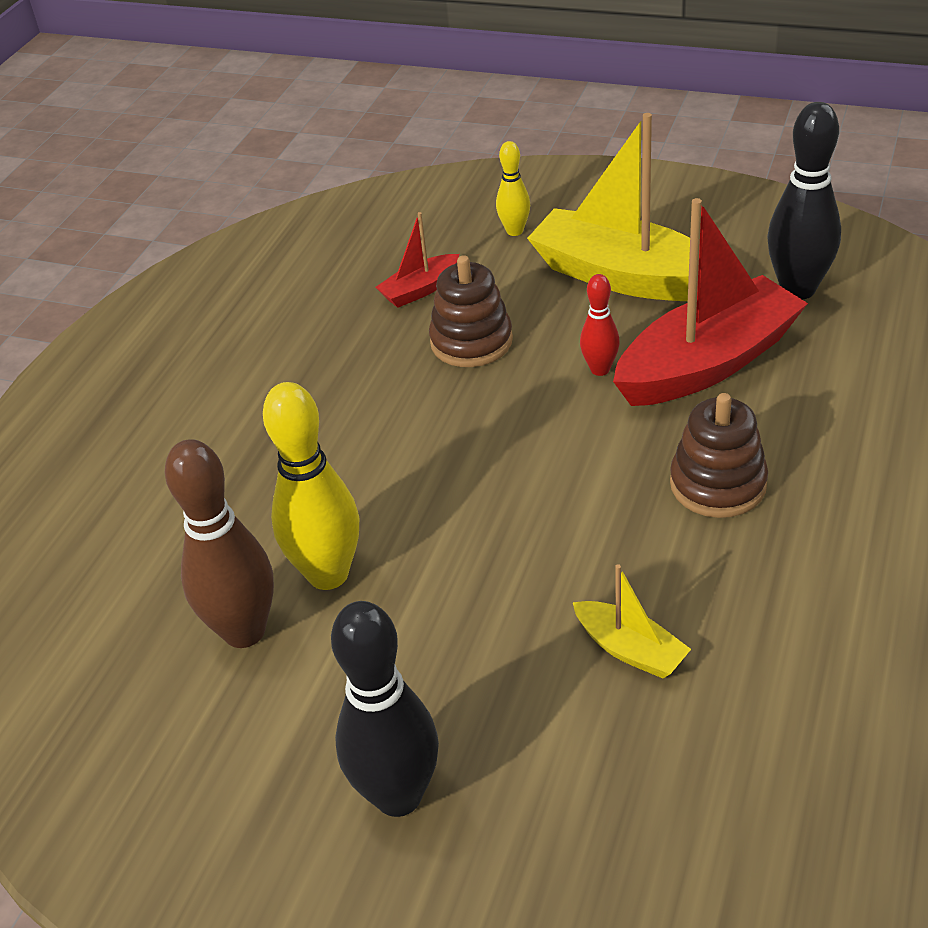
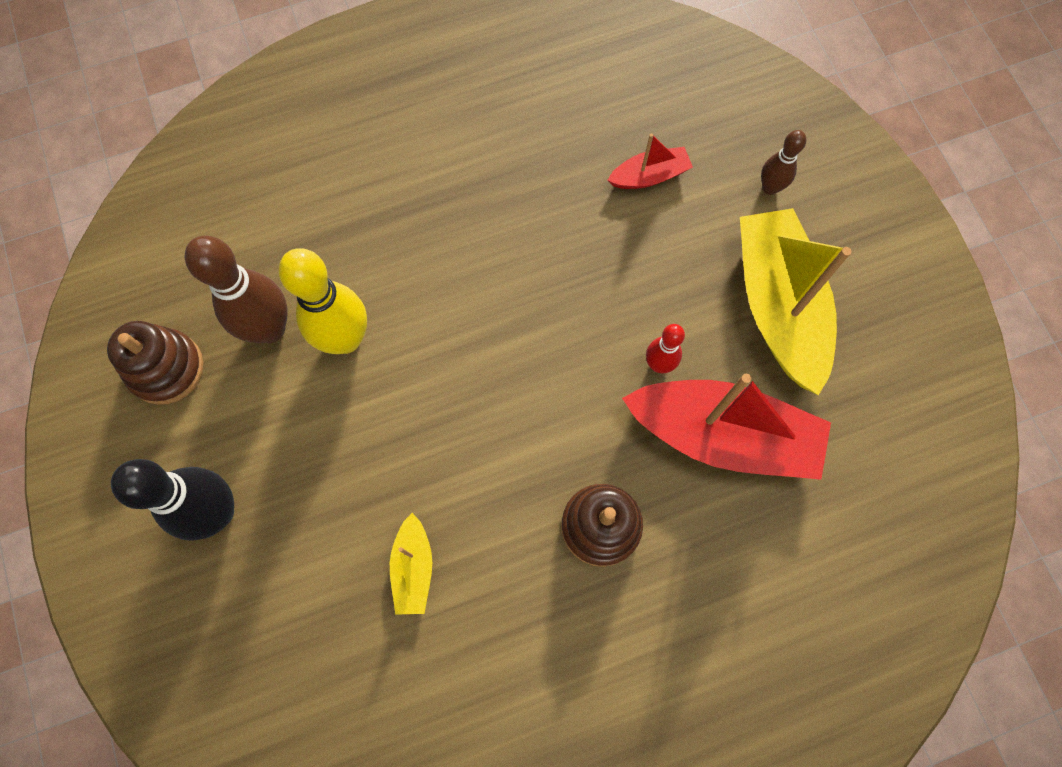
camera: 45 degrees right, 30 degrees up
red boat [376,212,459,308] -> red boat turned 150 degrees clockwise [608,133,693,189]
brown stacking toy [429,255,513,367] -> brown stacking toy moved to [107,321,203,405]
yellow bowling pin [496,141,530,236] -> brown bowling pin [761,130,806,195]
black bowling pin [767,102,841,300] -> none

